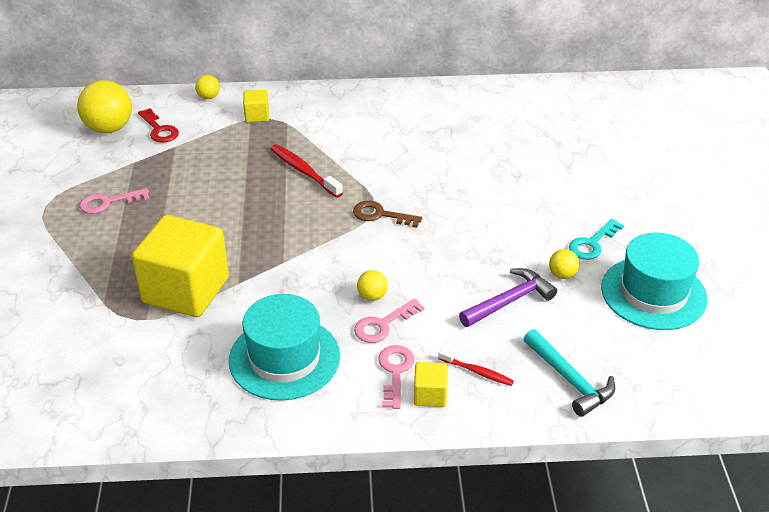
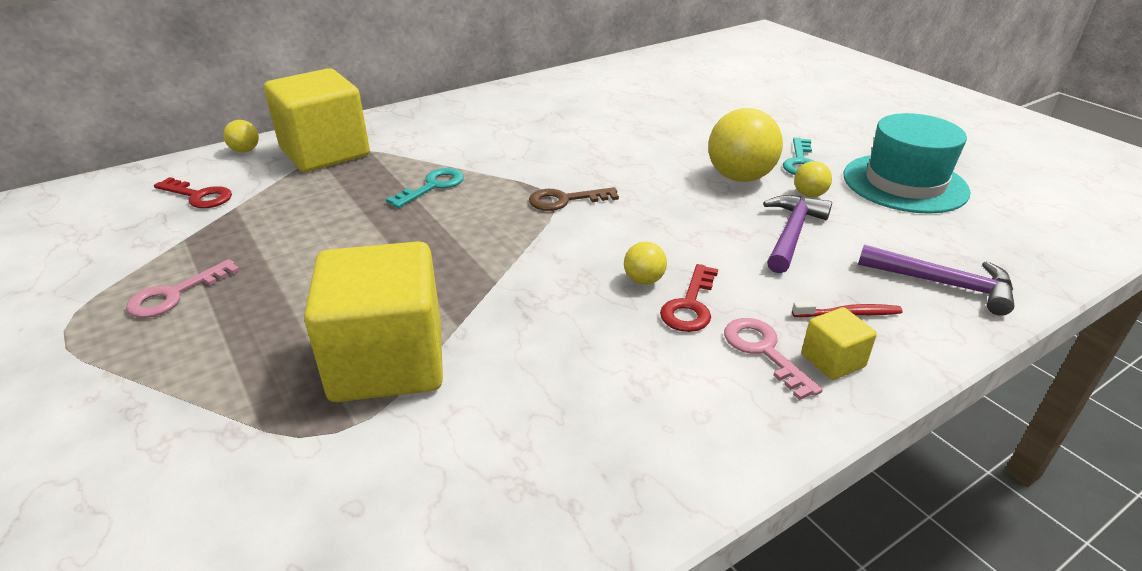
camera: 30 degrees left, 5 degrees down
yellow ball [77,80,132,133] -> yellow ball moved to [708,108,783,182]
turquoise hat [229,294,340,401] -> none
yellow cube [243,90,269,122] -> yellow cube [264,68,370,172], size x2.31
red toothbrush [270,144,343,198] -> turquoise key [386,168,464,208]
pink key [354,299,424,343] -> red key [660,264,718,332]
turquoise hammer [524,329,615,417] -> purple hammer [858,245,1014,316]

